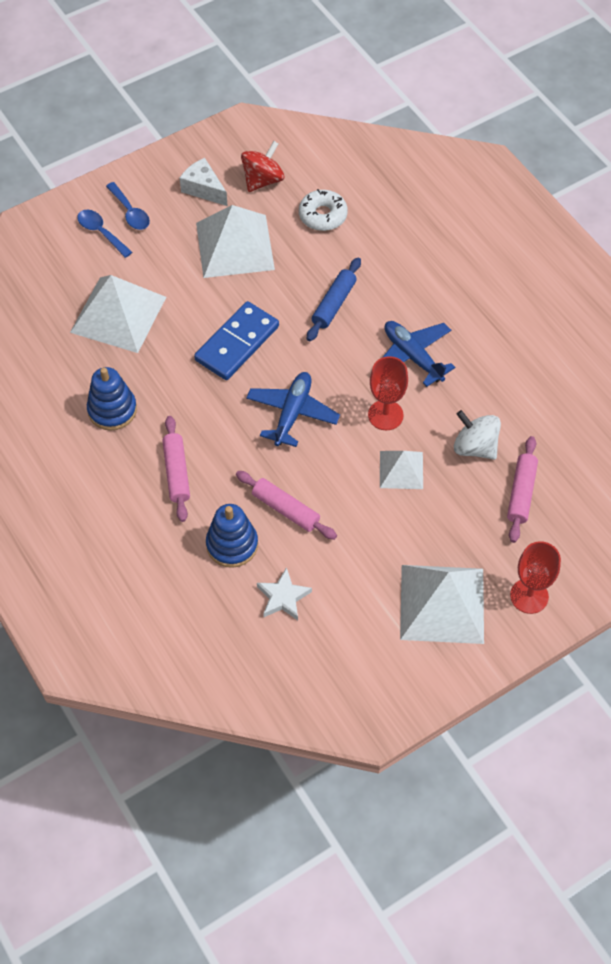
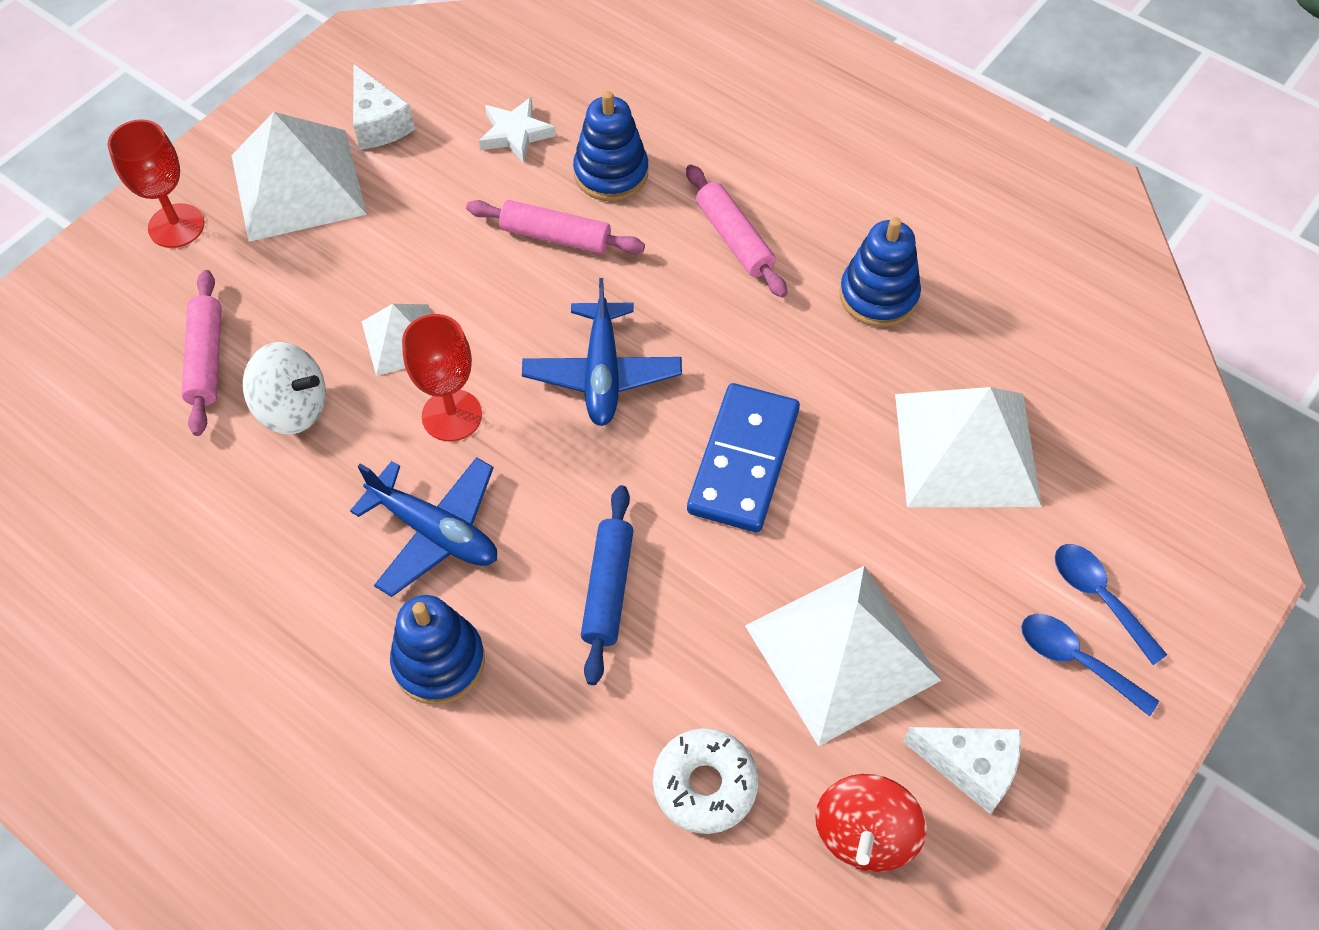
camera: 160 degrees right, 0 degrees up
blue spoon [77,210,132,258] -> blue spoon turned 150 degrees counterclockwise [1055,544,1167,665]
none -> white cheese [353,64,415,149]
none -> blue stacking toy [390,595,485,705]

